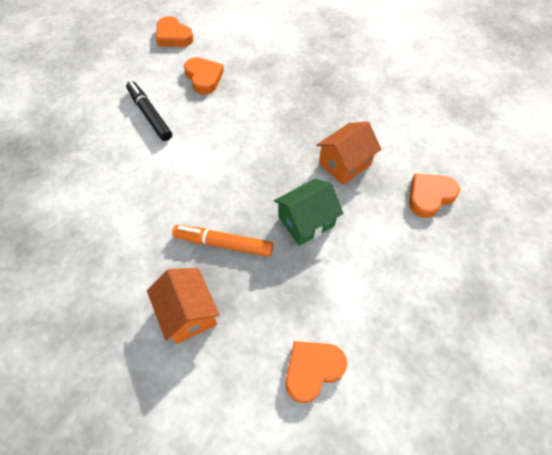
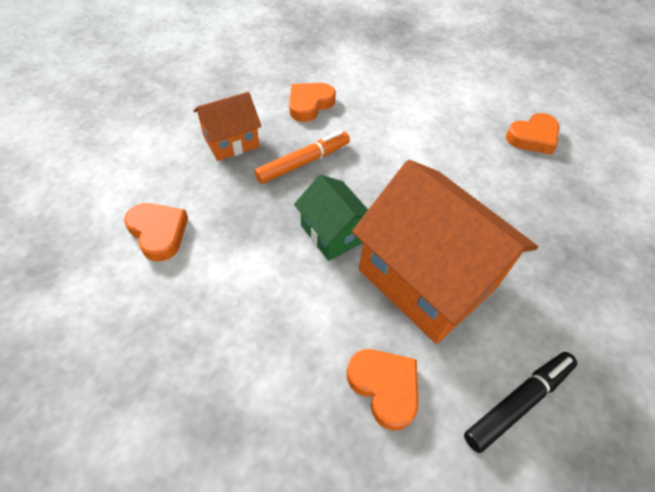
camera: 85 degrees right, 5 degrees down
black marker [126,81,172,141] -> black marker moved to [464,352,577,453]
orange heart [156,16,194,47] -> orange heart moved to [289,83,336,122]
orange marker [172,225,273,257] -> orange marker turned 45 degrees clockwise [254,131,350,184]
orange house [317,122,382,185] -> orange house [352,160,538,344], size x1.93

